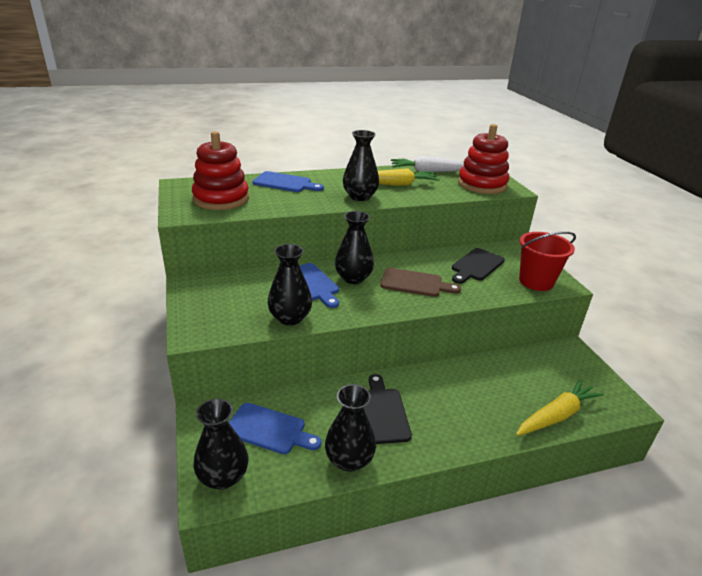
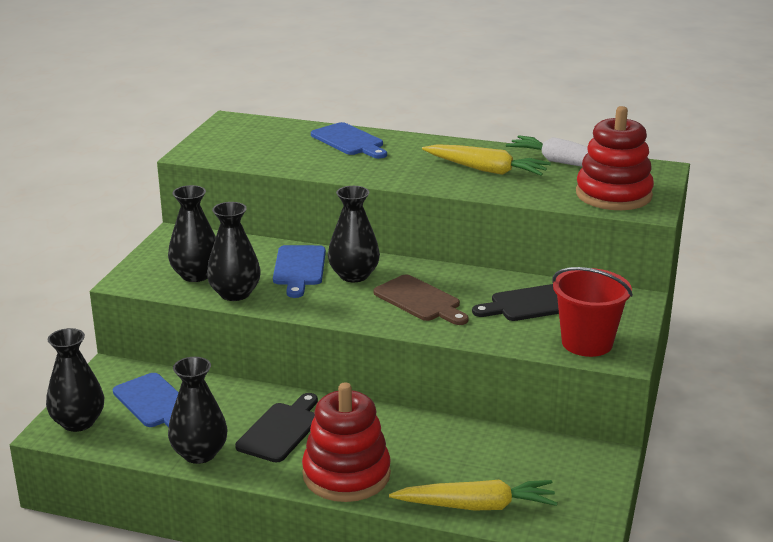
camera: 35 degrees right, 5 degrees down
red stacking toy [192,131,249,210] -> red stacking toy moved to [302,382,391,502]
black vase [343,130,379,201] -> black vase moved to [168,185,216,282]

